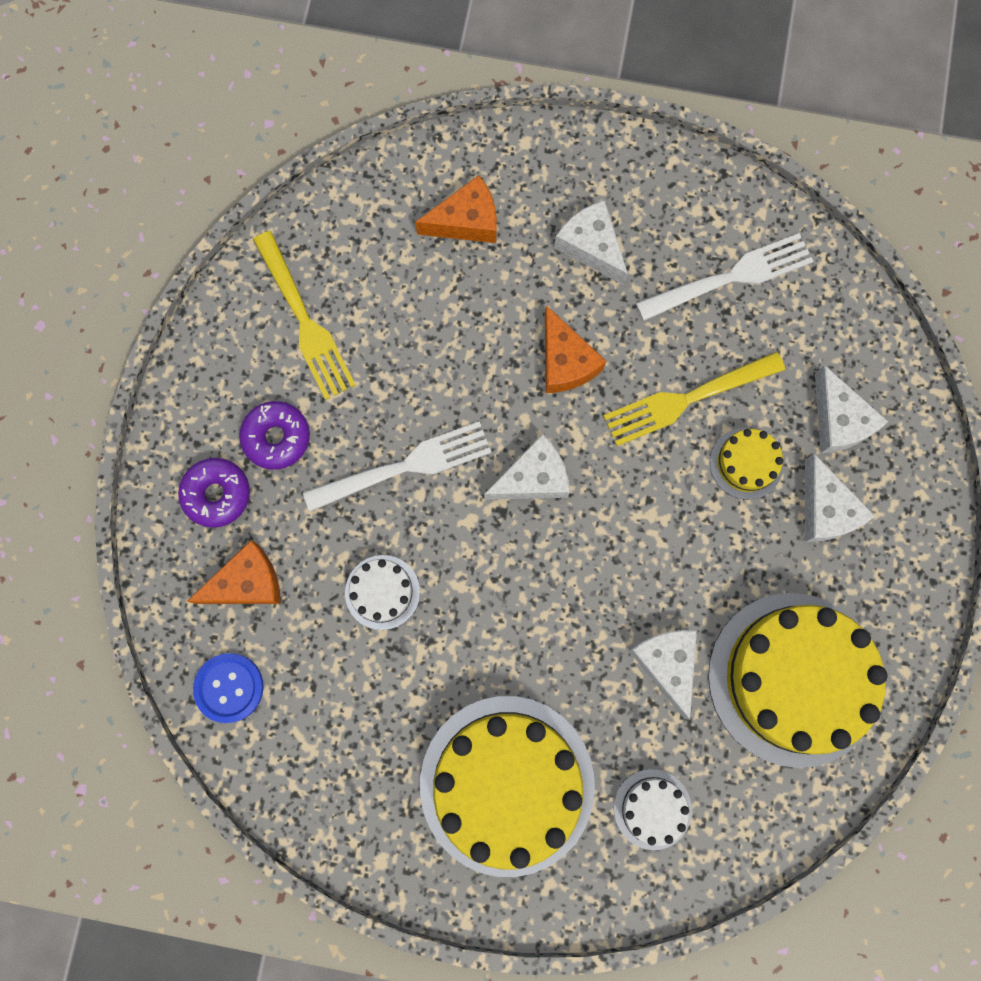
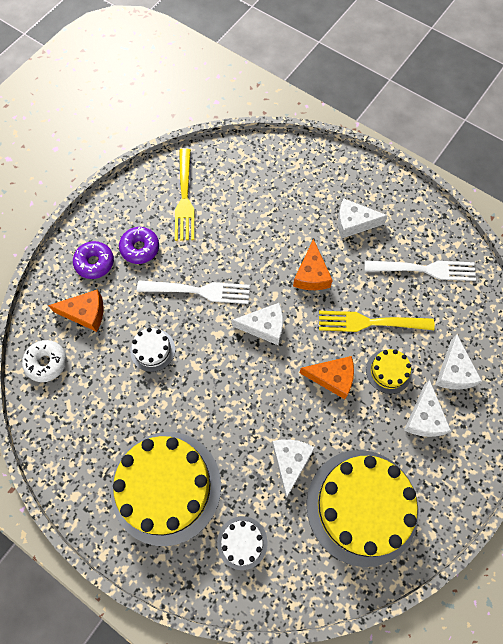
camera: 25 degrees right, 10 degrees down
blue button [193,653,264,723] -> white donut [22,340,67,382]
orange cheese [415,175,497,243] -> orange cheese moved to [300,356,354,399]
white cheese [554,200,628,285] -> white cheese turned 75 degrees counterclockwise [338,198,388,239]

